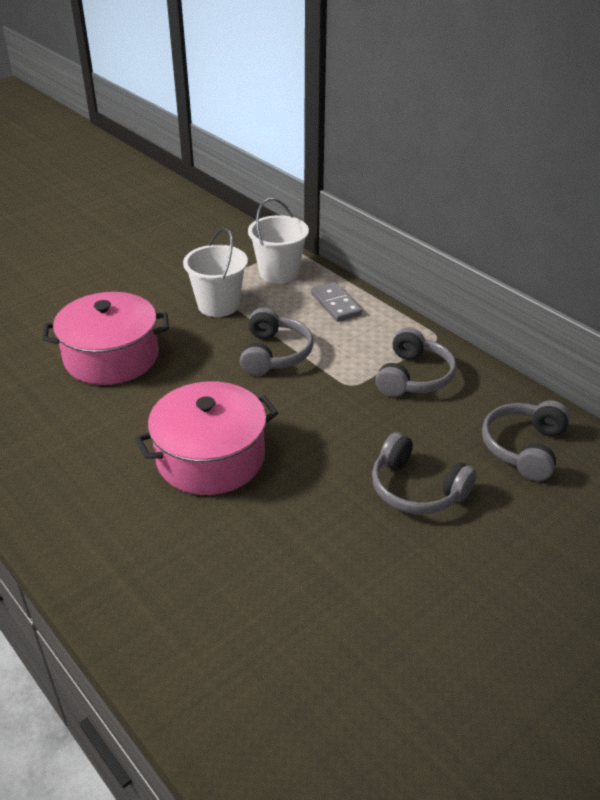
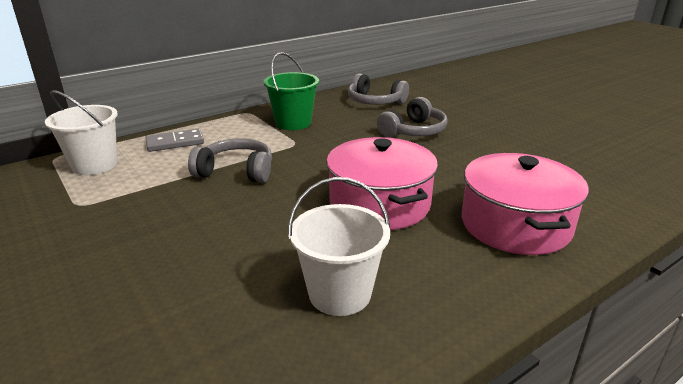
camera: 85 degrees left, 10 degrees down
pink pot [42,292,169,385] -> pink pot moved to [462,153,589,255]
white bucket [183,228,248,317] -> white bucket moved to [288,177,390,316]
grey headphones [375,327,456,397] -> green bucket [264,52,319,130]

